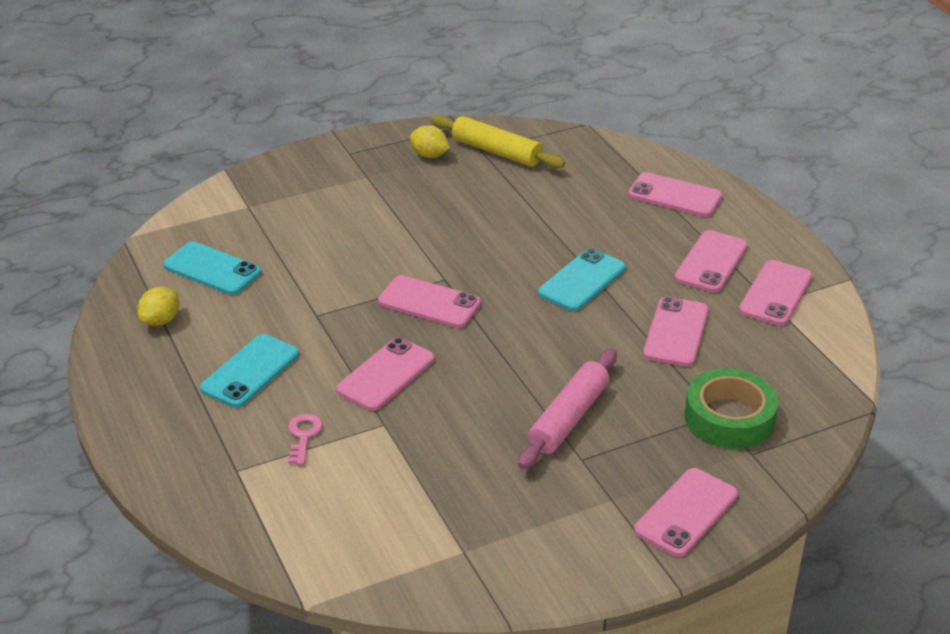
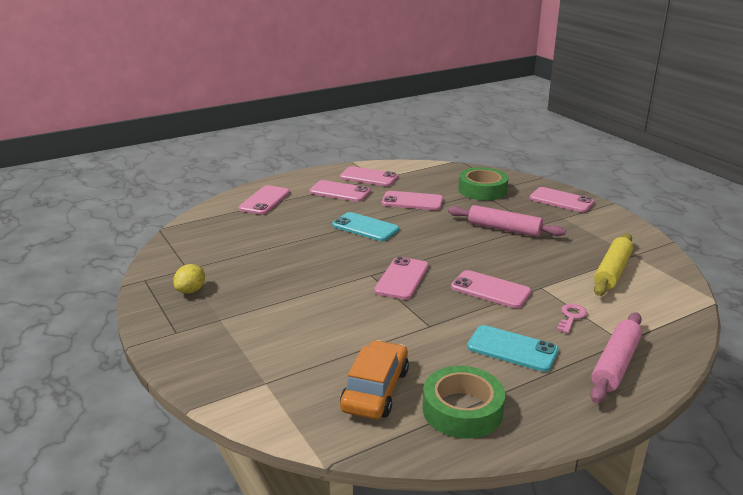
camera: 95 degrees left, 10 degrees down
yellow lemon [138,287,179,326] -> green tape [422,366,505,439]
turquoise phone [163,241,261,295] -> orange car [340,340,409,419]
pink key [288,413,323,465] -> pink key turned 120 degrees clockwise [557,304,587,333]
yellow rolling pin [431,115,565,169] -> yellow rolling pin moved to [594,233,633,296]
none -> pink rolling pin [590,312,642,403]

